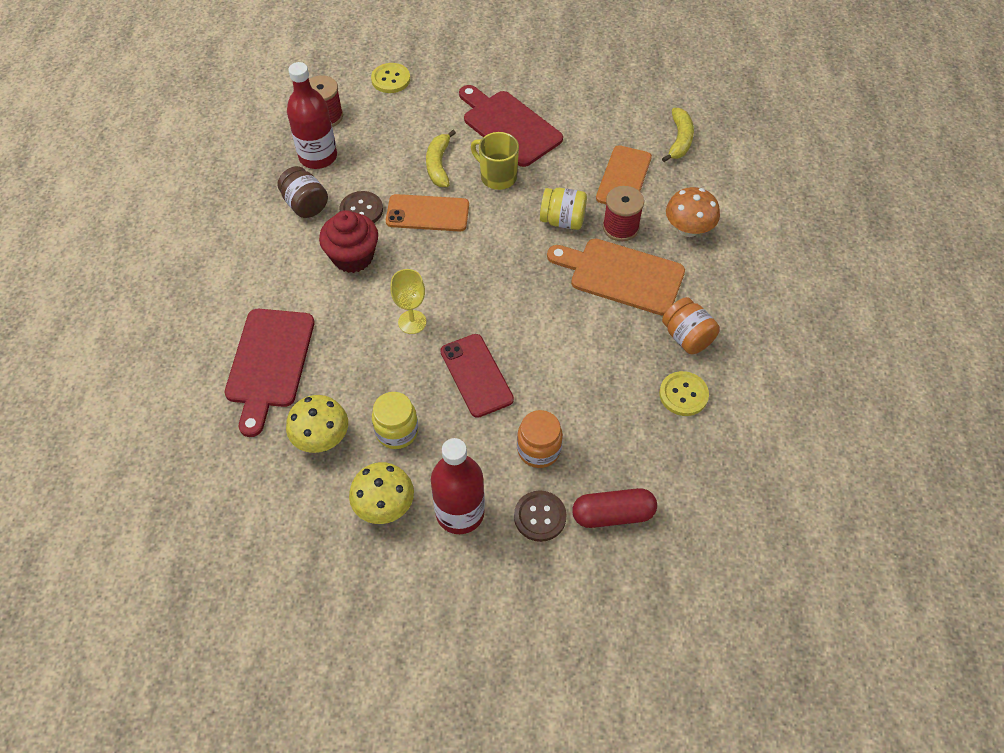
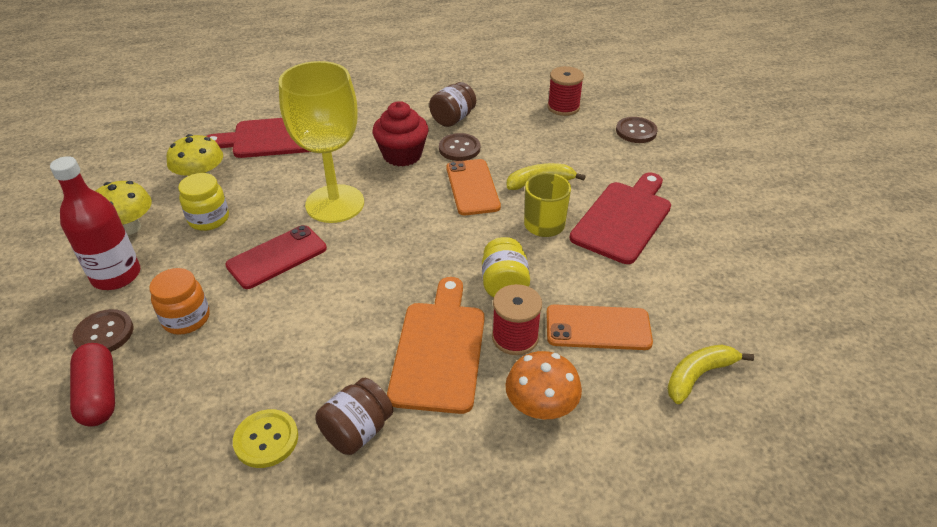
camera: 75 degrees right, 15 degrees down
red bottle [287,62,337,169] -> none
yellow button [371,63,410,93] -> brown button [616,117,658,143]
yellow goblet [390,269,426,334] -> yellow goblet [279,61,364,223], size x2.09
yellow banana [662,108,694,162] -> yellow banana turned 150 degrees clockwise [667,344,754,404]
orange jar [662,297,720,354] -> brown jar [316,378,393,455]

